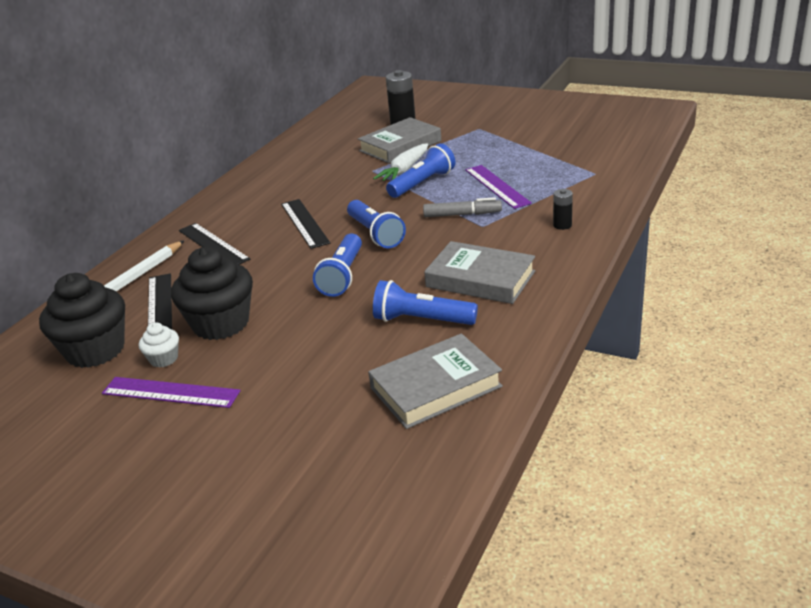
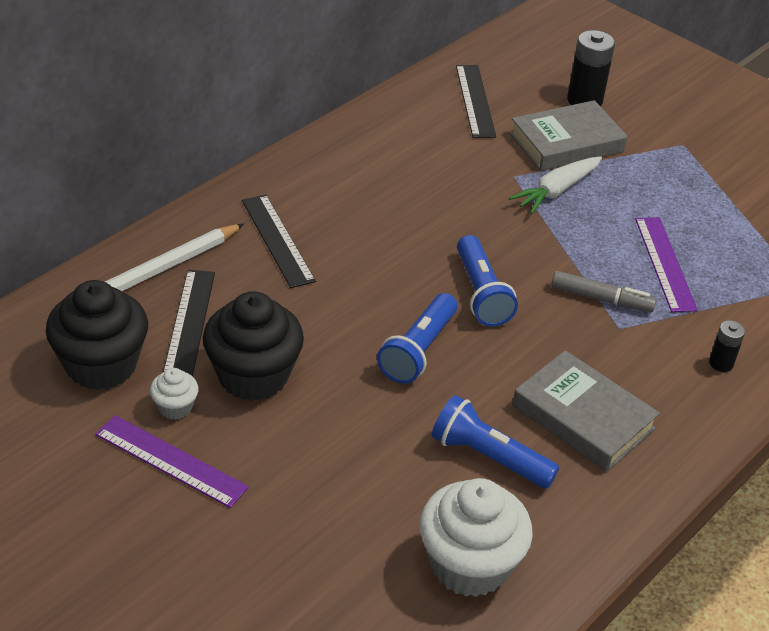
camera: 10 degrees right, 10 degrees up
black ruler [281,199,330,249] -> black ruler moved to [456,65,496,138]
grey book [368,333,503,429] -> white cupcake [420,478,533,597]
blue flashlight [386,143,455,198] -> none

